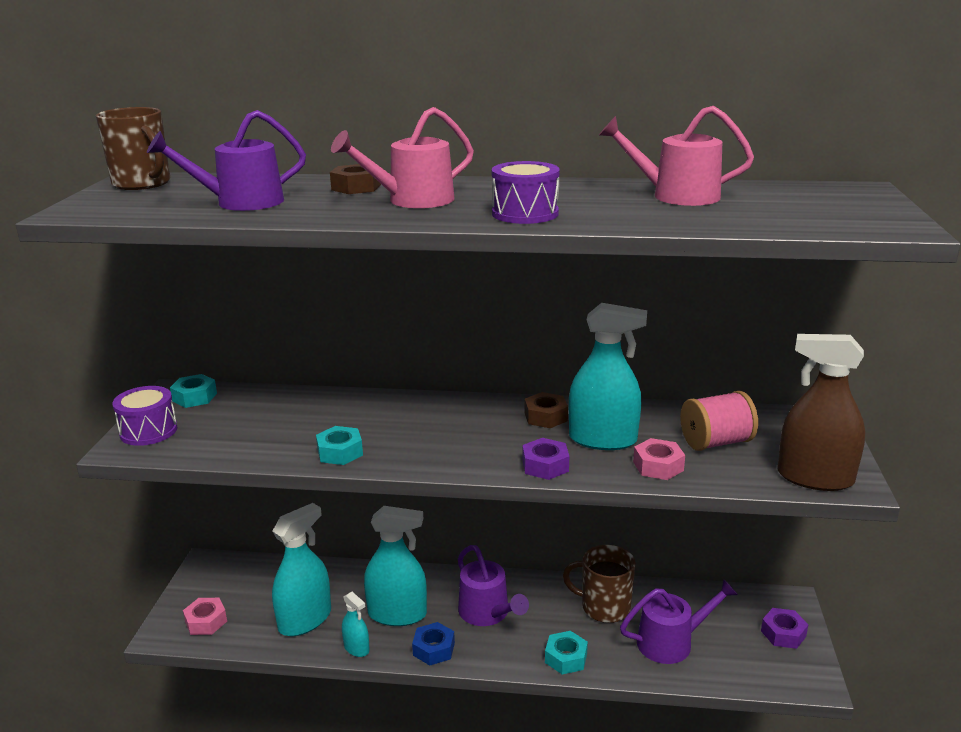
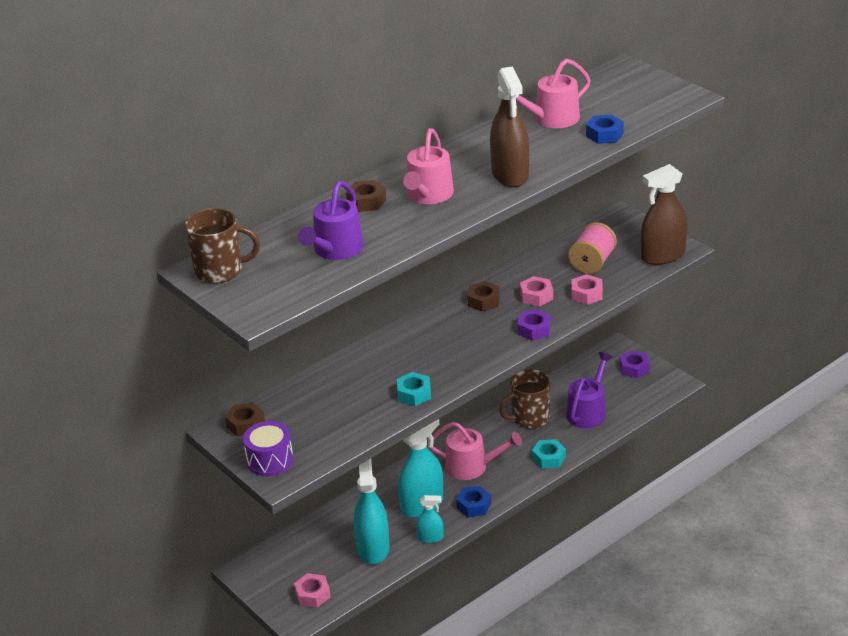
camera: 45 degrees left, 10 degrees up
turquoise nut [170,374,217,408] -> brown nut [225,402,265,437]
purple watering can [458,545,529,626] -> pink watering can [429,422,522,480]
purple drum [491,161,560,224] -> brown spray bottle [490,66,529,187]
turquoise spray bottle [569,303,647,450] -> pink nut [520,276,553,307]
none -> blue nut [586,115,624,144]

